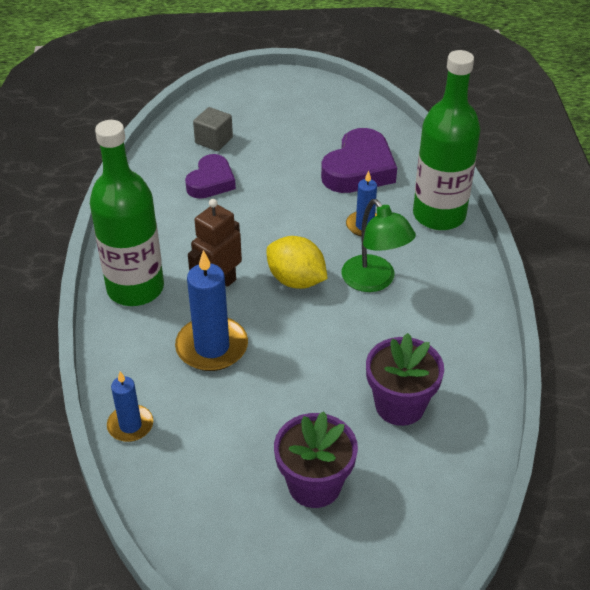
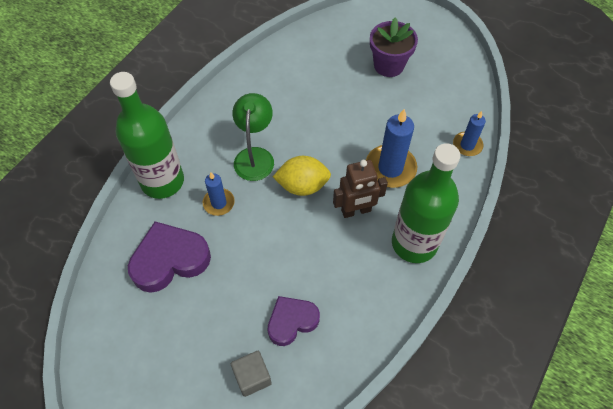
camera: 145 degrees left, 15 degrees up
yellow lemon [266,236,328,289] -> yellow lemon turned 75 degrees counterclockwise [273,156,331,196]
purple flower pot [366,333,444,426] -> none

